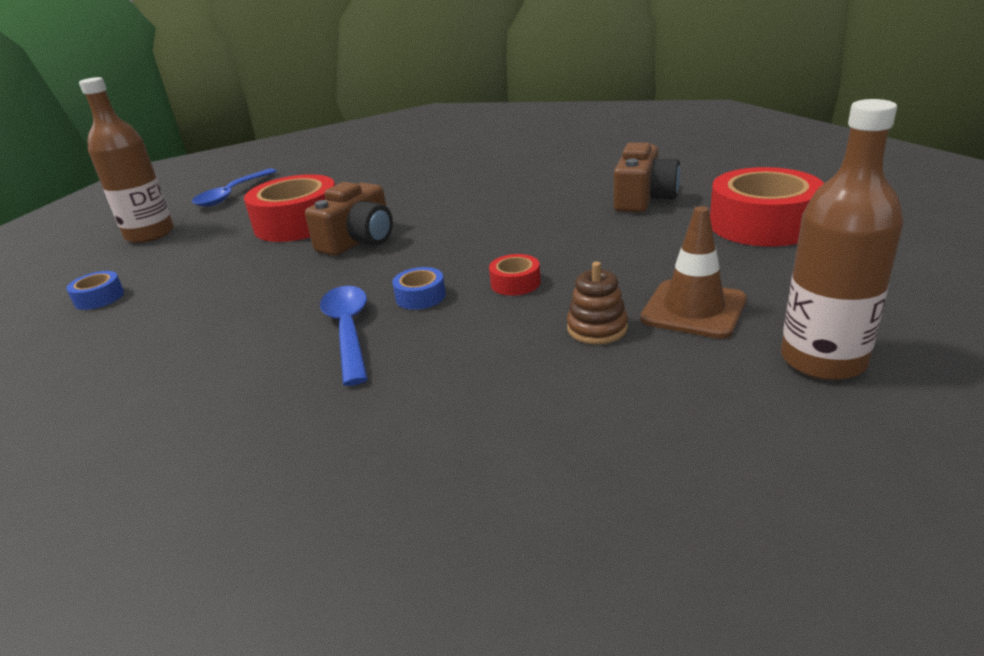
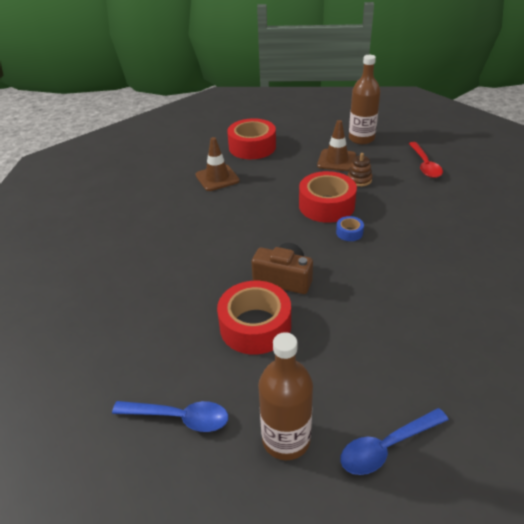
camera: 105 degrees left, 10 degrees up
blue tape [66,271,124,310] -> none
blue spoon [320,286,368,386] -> blue spoon moved to [340,408,449,475]
red tape [489,254,541,296] -> red tape [299,171,357,223], size x2.24
brown camera [614,142,680,212] -> brown traffic cone [196,137,240,191]
none -> red spoon [409,142,443,178]

